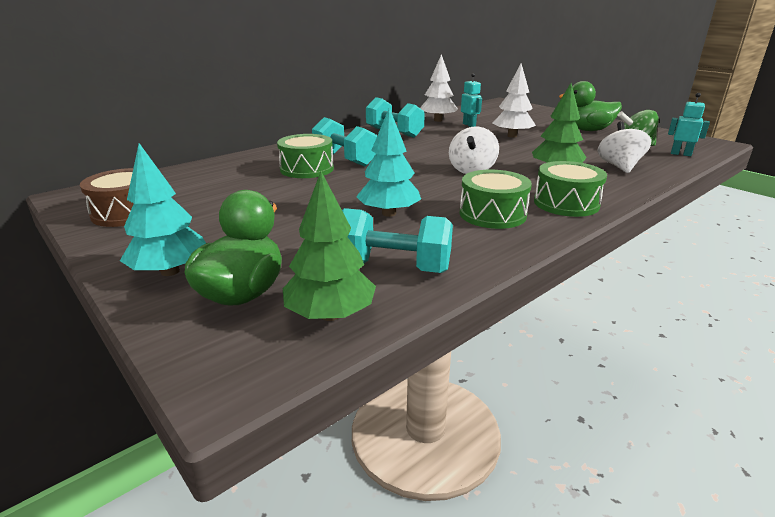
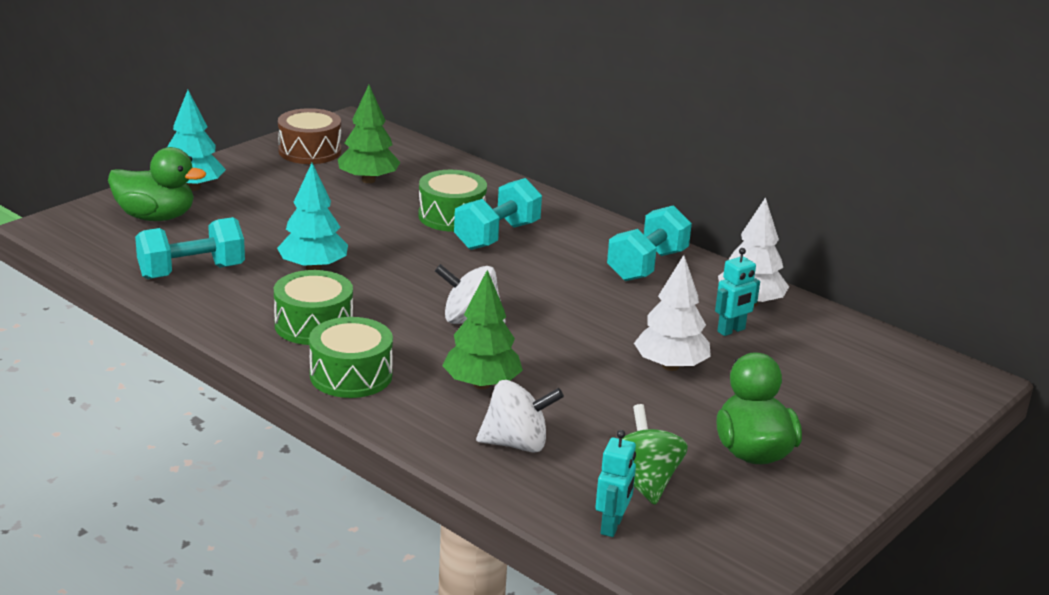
camera: 80 degrees right, 0 degrees up
green tree [283,172,376,321] -> green tree moved to [338,85,400,183]
turquoise dumbbell [342,208,453,273] -> turquoise dumbbell turned 60 degrees clockwise [135,217,245,279]

